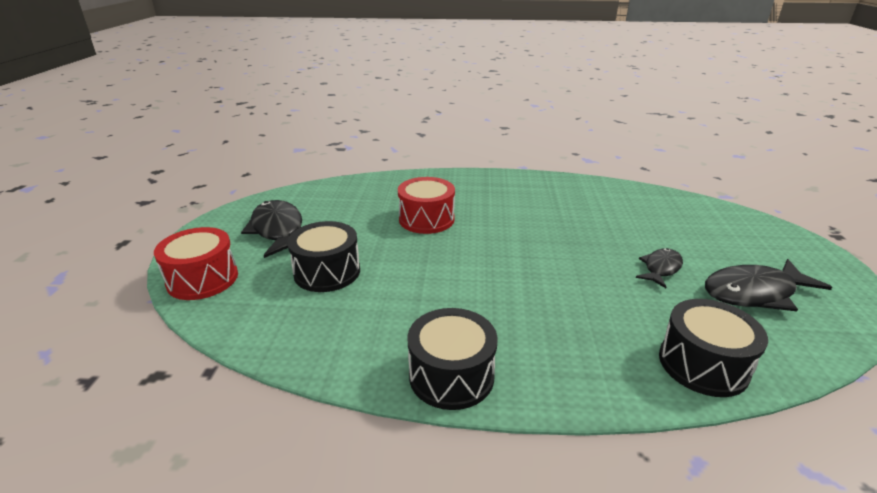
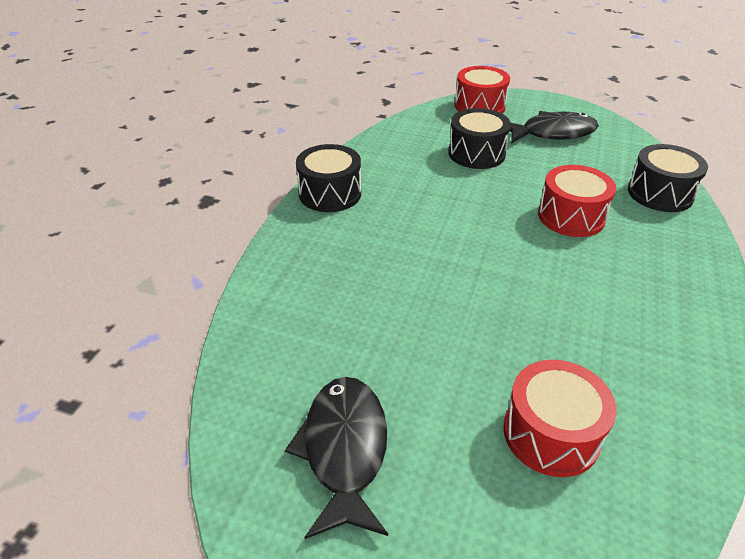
camera: 105 degrees right, 10 degrees up
black fish [636,248,683,288] -> none
black drum [659,299,768,397] -> black drum moved to [628,144,708,212]
none -> red drum [503,360,616,477]

